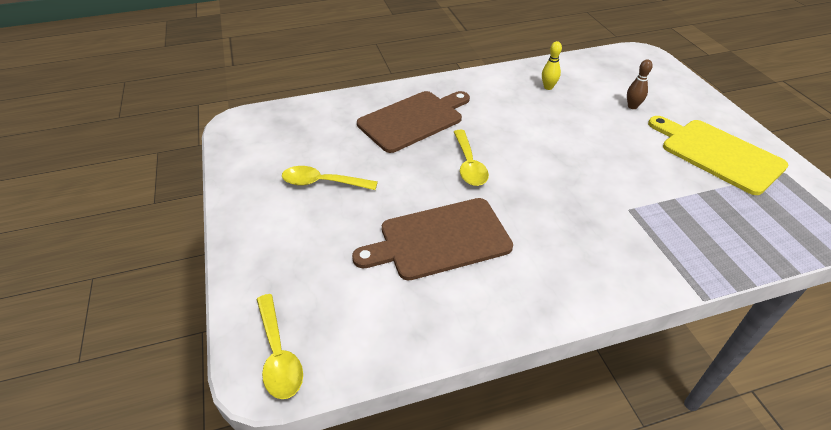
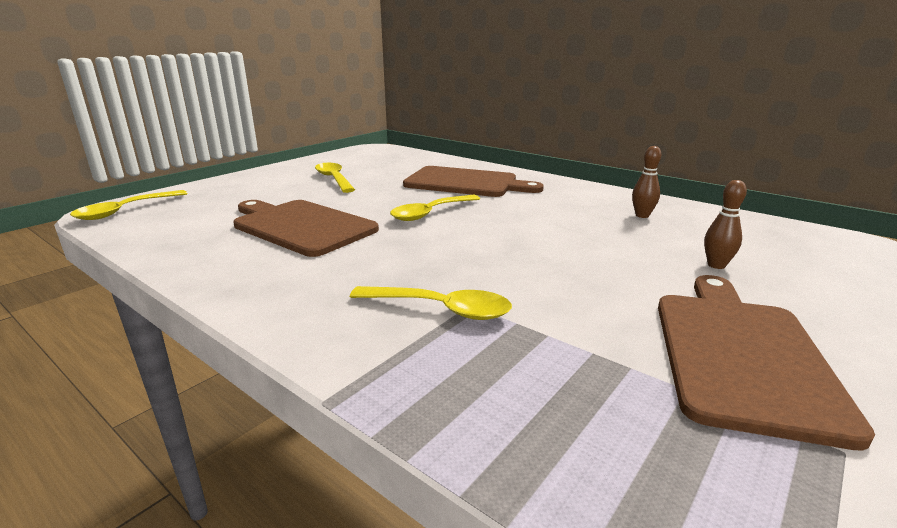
camera: 55 degrees right, 20 degrees down
yellow bowling pin [542,41,562,90] -> brown bowling pin [632,146,661,218]
yellow cutting board [648,116,788,195] -> brown cutting board [658,275,875,451]
none -> yellow spoon [350,286,512,320]

